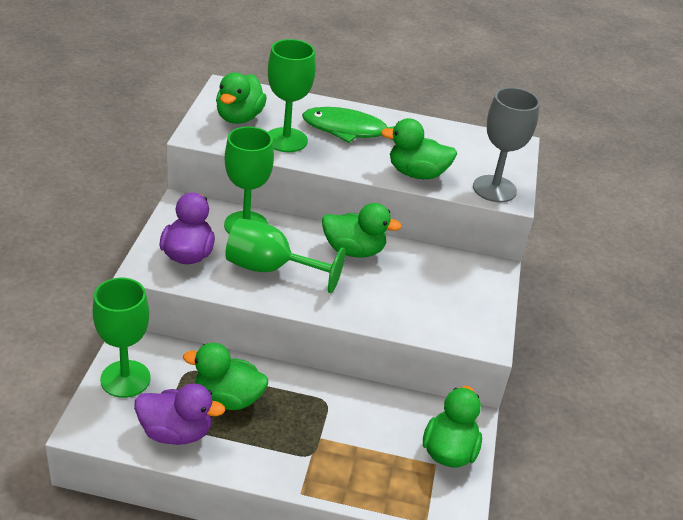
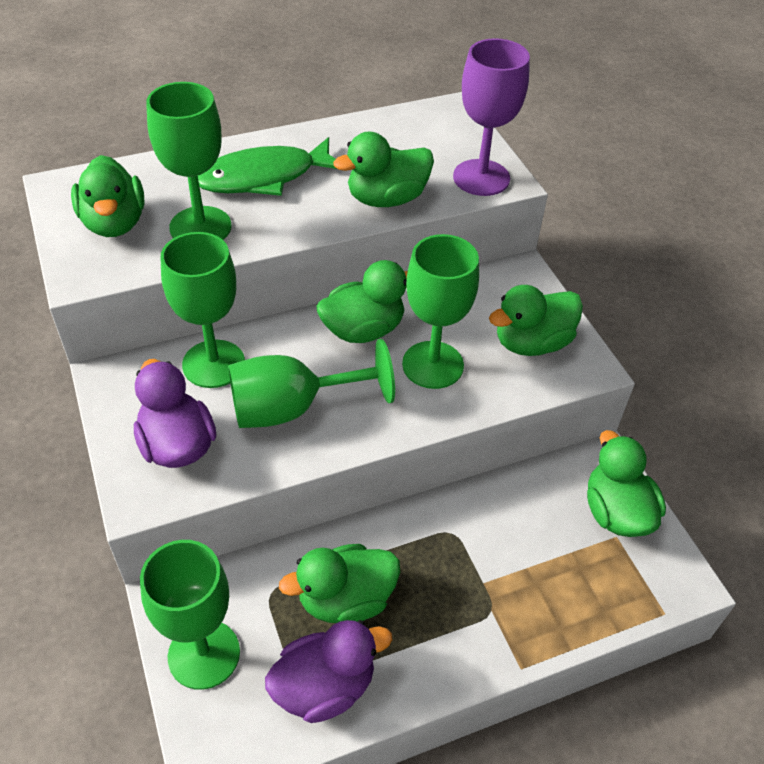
camera: 30 degrees left, 10 degrees up
grey goblet [473,87,540,203] -> purple goblet [453,38,530,196]
none -> green goblet [402,234,479,389]
none -> green duck [489,285,583,356]

